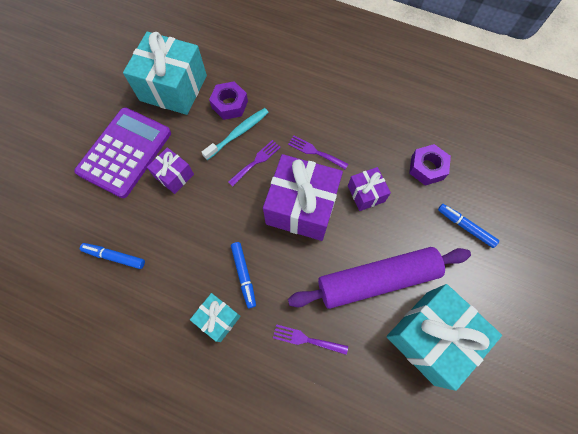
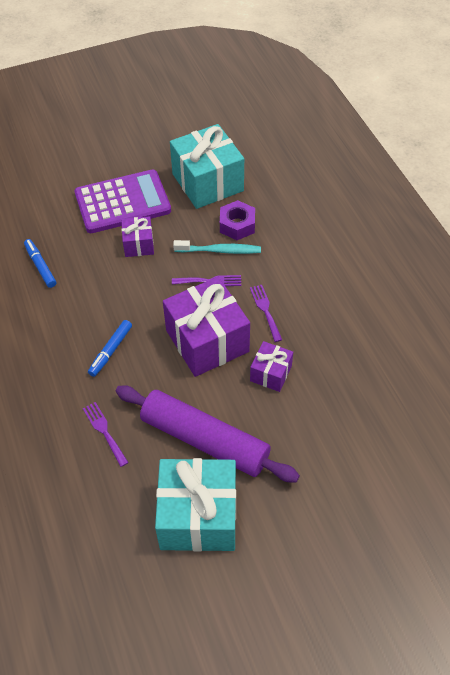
camera: 45 degrees right, 15 degrees down
turquoise gift [190,293,241,342] -> none
purple nut [409,144,451,186] -> none
blue marker [438,204,499,248] -> none

